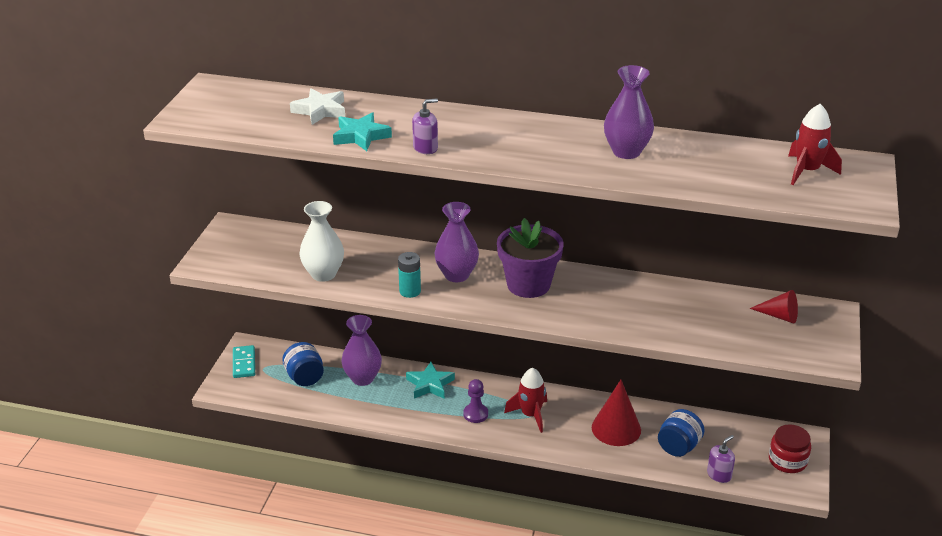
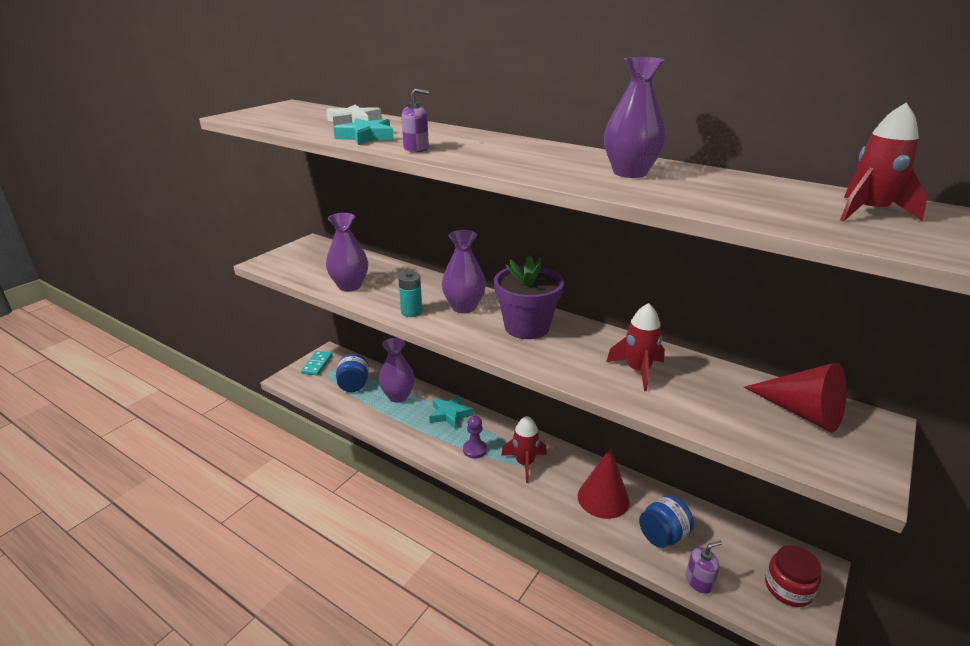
camera: 20 degrees right, 5 degrees down
white vase [299,201,344,282] -> purple vase [326,213,368,291]
red cone [750,290,798,323] -> red cone [744,363,847,432], size x1.63
none -> red rocket [606,303,665,391]

